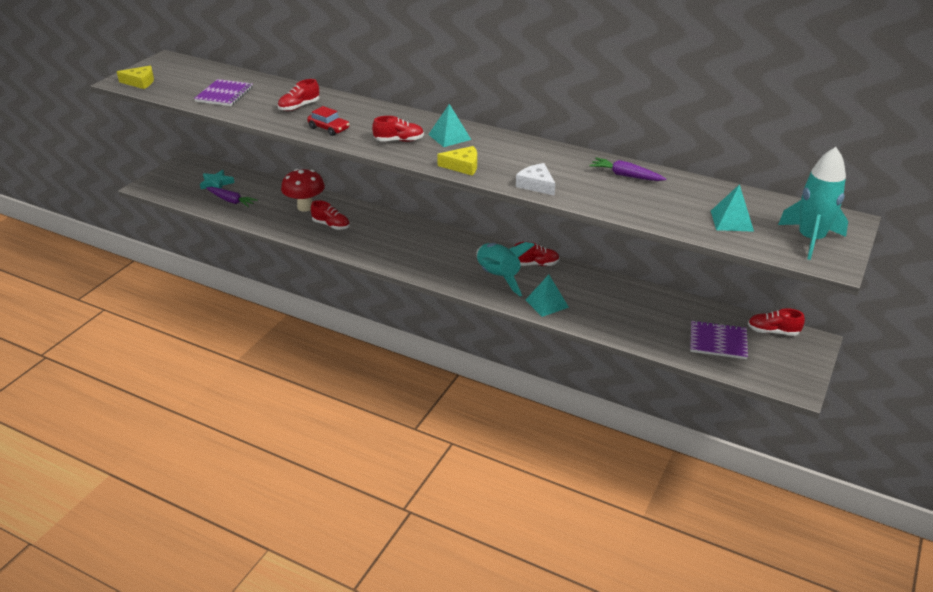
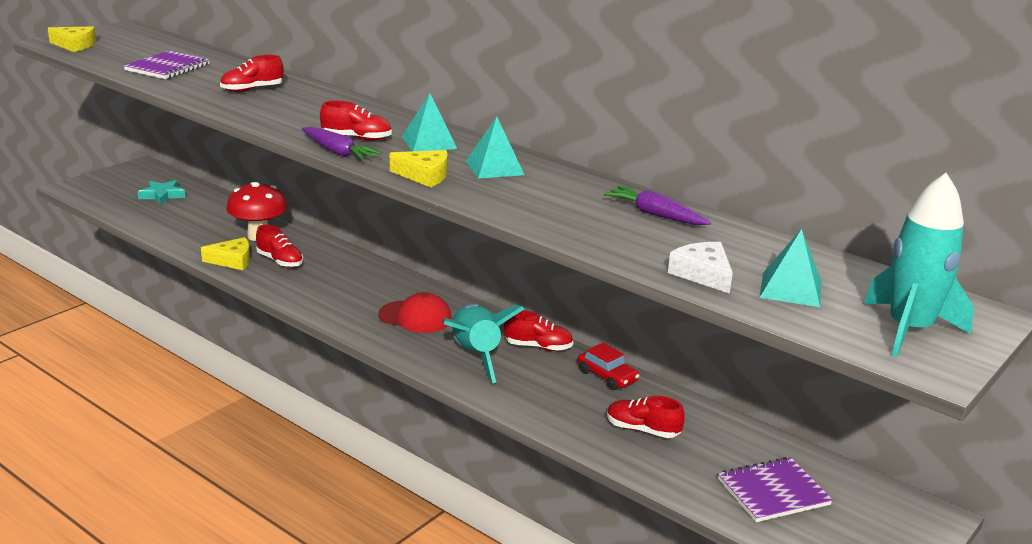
camera: 10 degrees right, 10 degrees down
purple carrot [206,187,258,207] -> purple carrot moved to [302,127,382,160]
red car [307,106,349,136] -> red car moved to [578,343,640,390]
white cheese [516,163,555,196] -> white cheese moved to [668,242,733,294]
turquoise pyramid [525,275,569,317] -> turquoise pyramid moved to [466,117,524,179]
purple notebook [690,320,748,359] -> purple notebook turned 45 degrees counterclockwise [718,457,833,522]
red shoe [748,308,805,336] -> red shoe moved to [607,396,685,438]
none -> yellow cheese [201,237,250,270]
none -> red cap [378,292,452,333]

